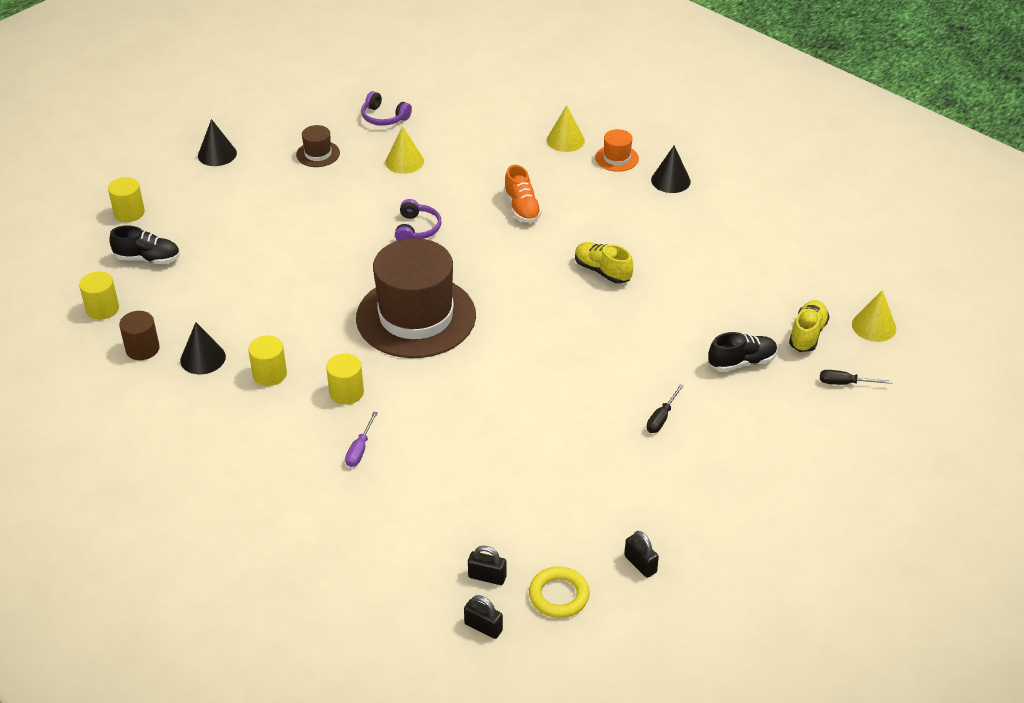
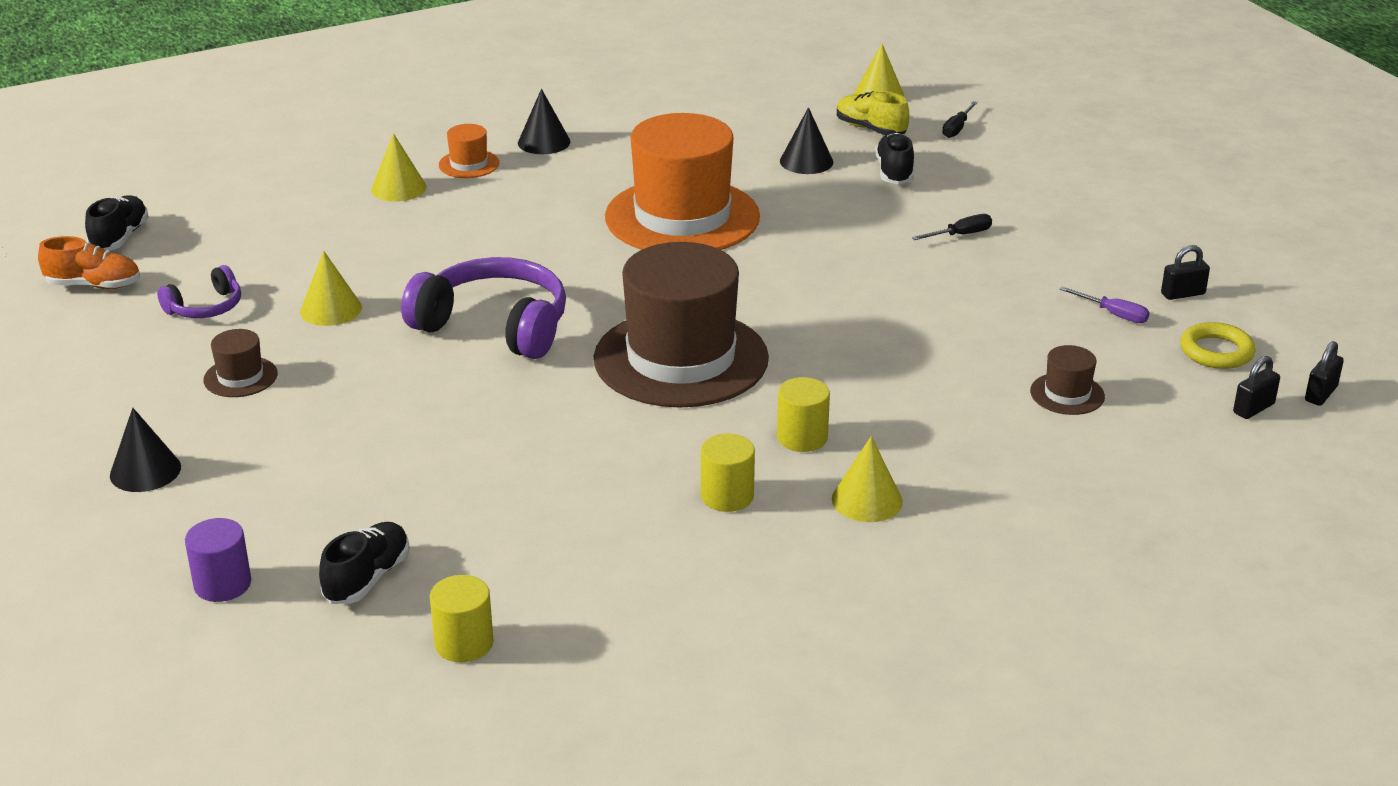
camera: 70 degrees left, 10 degrees down
yellow cylinder [108,177,145,222] -> purple cylinder [185,518,251,602]
brown cylinder [119,311,160,360] -> none
black cone [180,322,226,374] -> black cone moved to [780,107,833,174]
purple screwdriver [345,412,378,467] -> purple screwdriver moved to [1059,287,1150,323]
purple headphones [395,199,441,241] -> purple headphones [401,257,566,359], size x1.96
black padlock [468,546,506,585] -> black padlock moved to [1305,341,1344,406]
orange shoe [504,165,542,223] -> orange shoe moved to [38,236,140,289]
yellow shoe [575,242,633,284] -> orange hat [605,113,760,250]
black screwdriver [646,384,684,433] -> black screwdriver turned 75 degrees counterclockwise [912,214,992,240]
none -> black shoe [85,195,149,251]
none -> yellow cone [832,436,903,522]
none -> brown hat [1030,345,1105,415]

